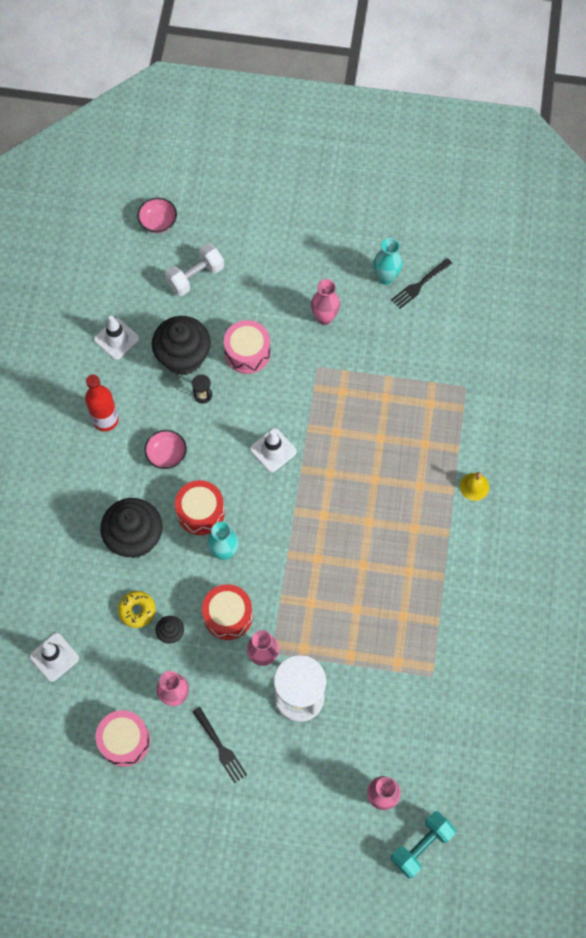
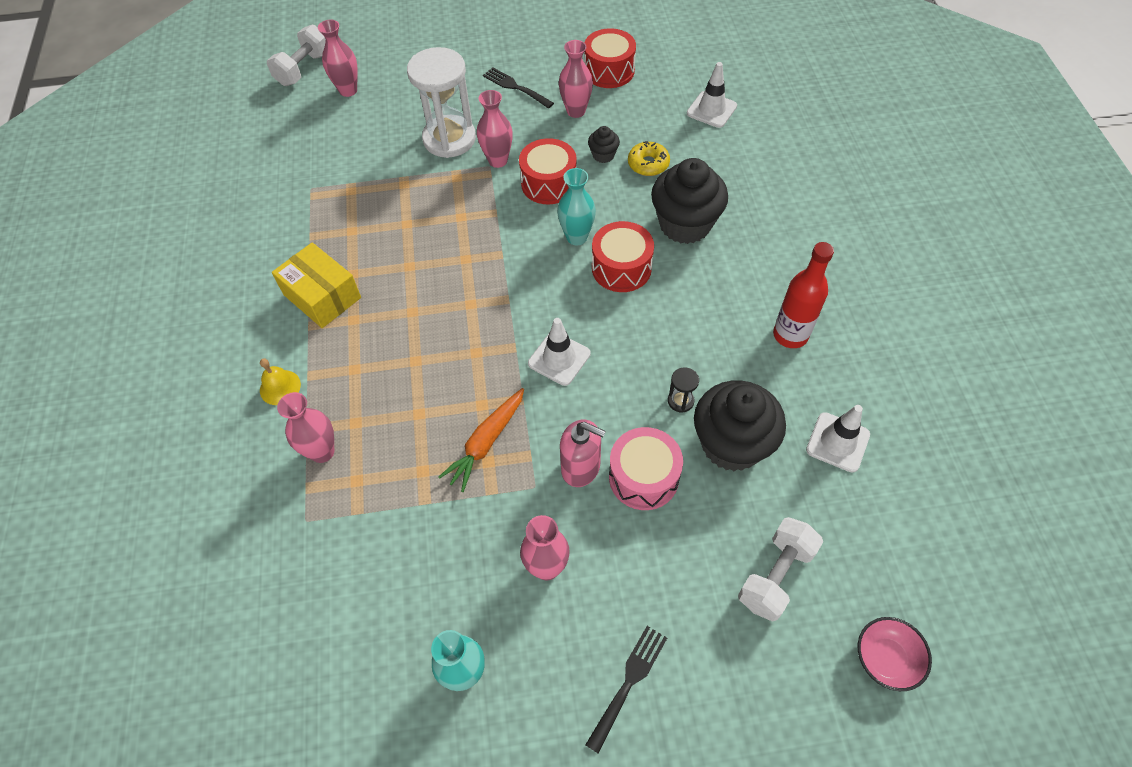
camera: 165 degrees right, 10 degrees down
pink drum [96,710,150,767] -> red drum [584,28,636,88]
pink bowl [144,430,187,469] -> none
black fork [391,258,452,309] -> black fork moved to [586,626,667,754]
turquoise dumbbell [391,811,456,878] -> white dumbbell [267,25,326,86]
none -> yellow box [272,242,361,328]
none -> pink vase [277,392,335,463]
none -> orange carrot [439,388,524,492]
none -> pink soap dispenser [560,420,606,487]

